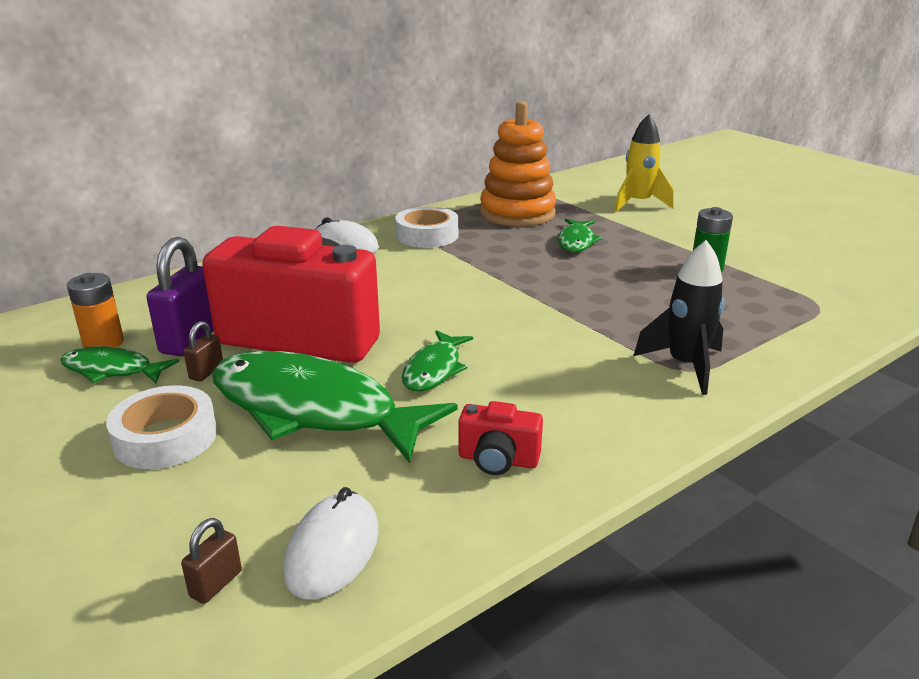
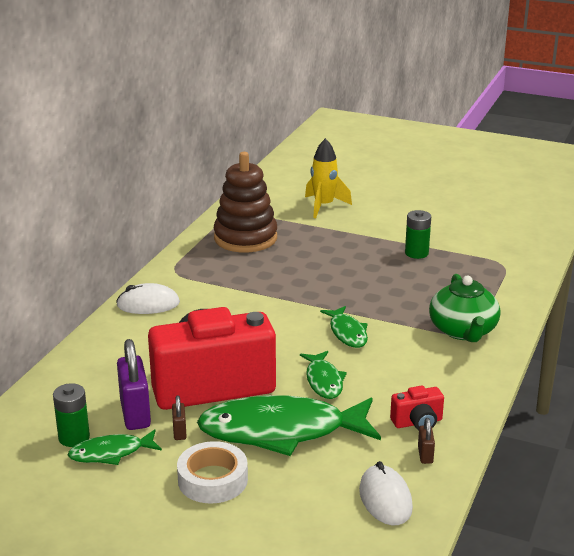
camera: 30 degrees left, 0 degrees up
orange battery [67,273,124,347] -> green battery [53,383,90,447]
brown padlock [181,518,242,604] -> brown padlock moved to [418,418,435,464]
white tape [395,207,459,248] -> none
orange stacking toy [480,101,556,226] -> brown stacking toy [214,152,277,252]
green fish [558,218,602,253] -> green fish moved to [320,306,368,348]
black rocket [634,240,725,395] -> green teapot [429,274,501,342]

